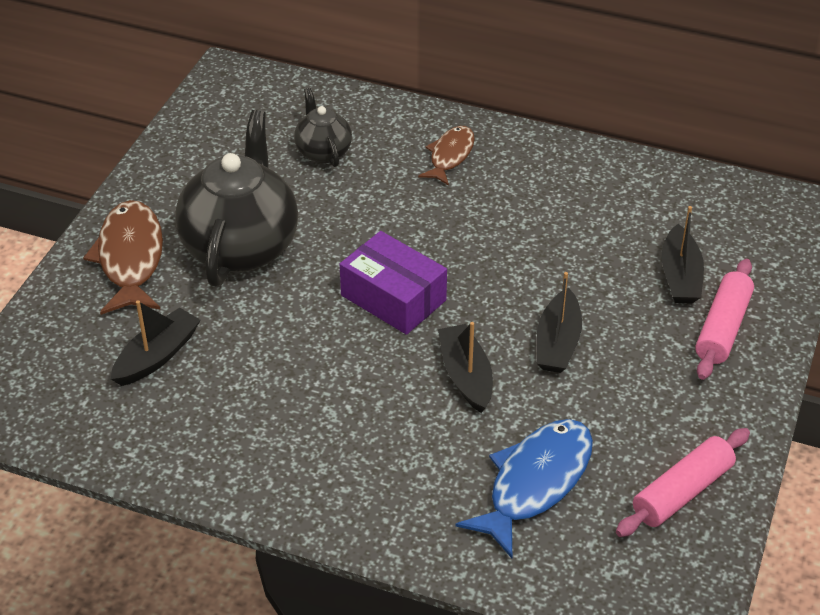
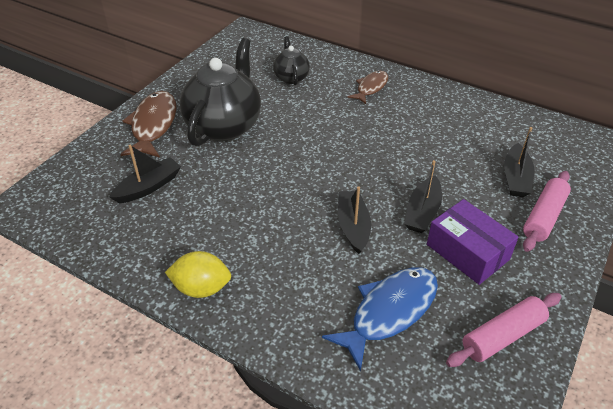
camera: 10 degrees right, 0 degrees up
purple box [340,231,447,335] -> purple box moved to [427,199,519,285]
none -> yellow lemon [165,251,231,298]

